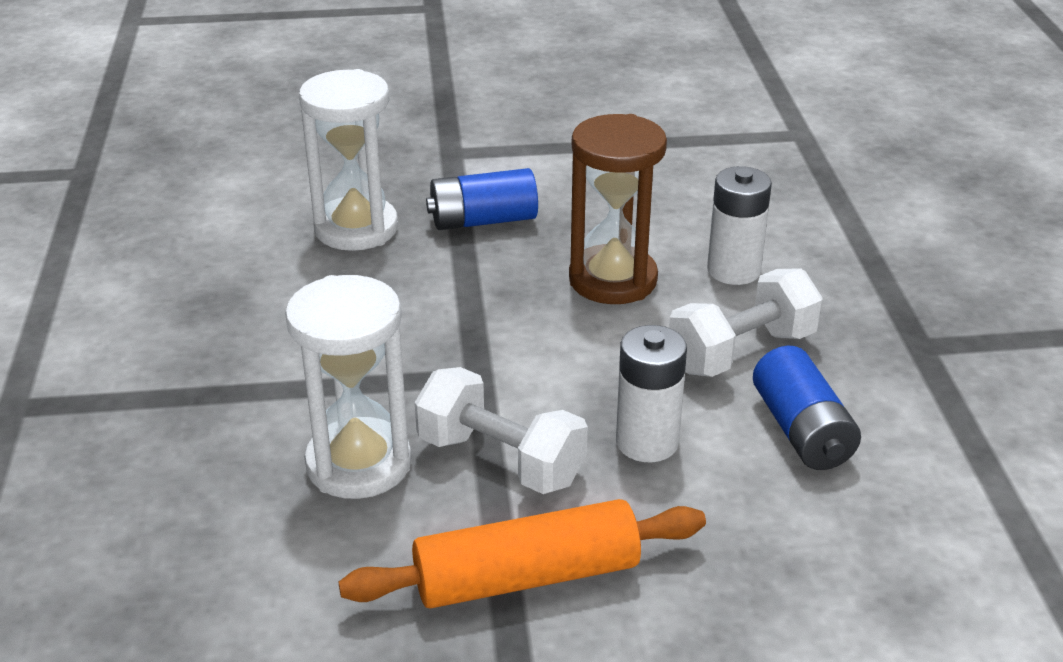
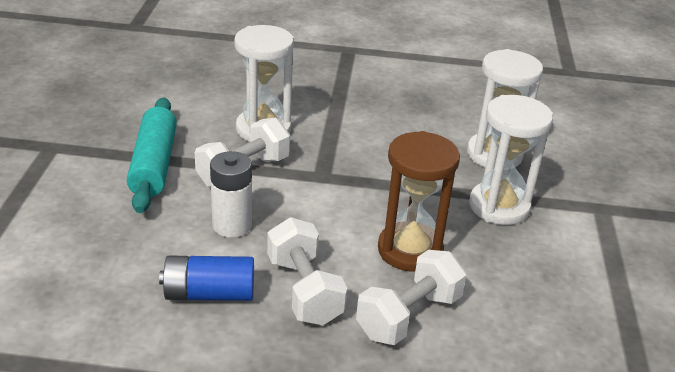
camera: 100 degrees right, 0 degrees up
orange rolling pin [339,499,706,609] -> turquoise rolling pin [127,98,177,213]
blue battery [426,168,538,230] -> white hourglass [469,95,553,225]
white battery [707,166,772,285] -> white dumbbell [356,250,466,345]

